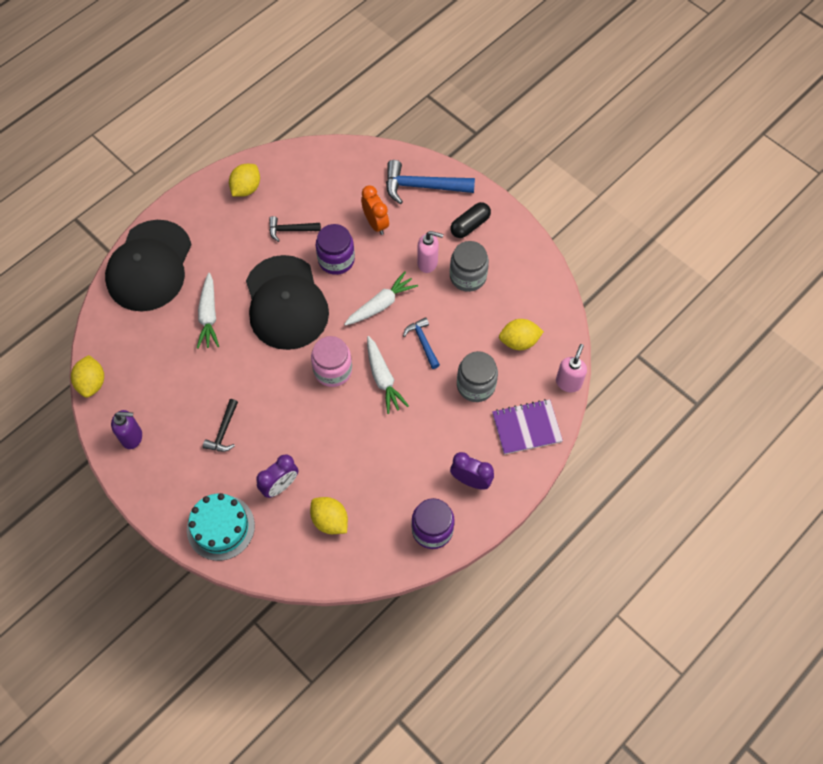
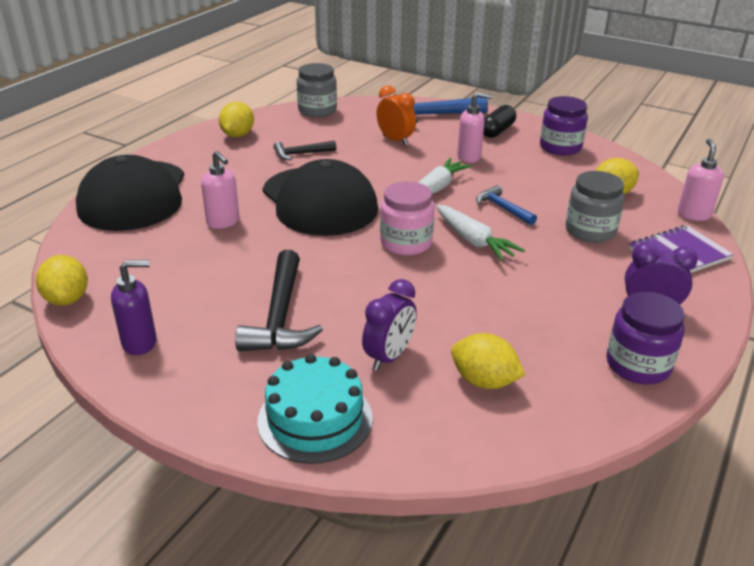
camera: 15 degrees left, 30 degrees down
white carrot [197,273,219,349] -> pink soap dispenser [201,151,240,229]
black hammer [203,399,238,452] -> black hammer [235,250,323,351], size x1.76
purple jar [316,224,355,275] -> purple jar moved to [540,96,588,156]
grey jar [450,241,489,292] -> grey jar moved to [297,63,337,117]

